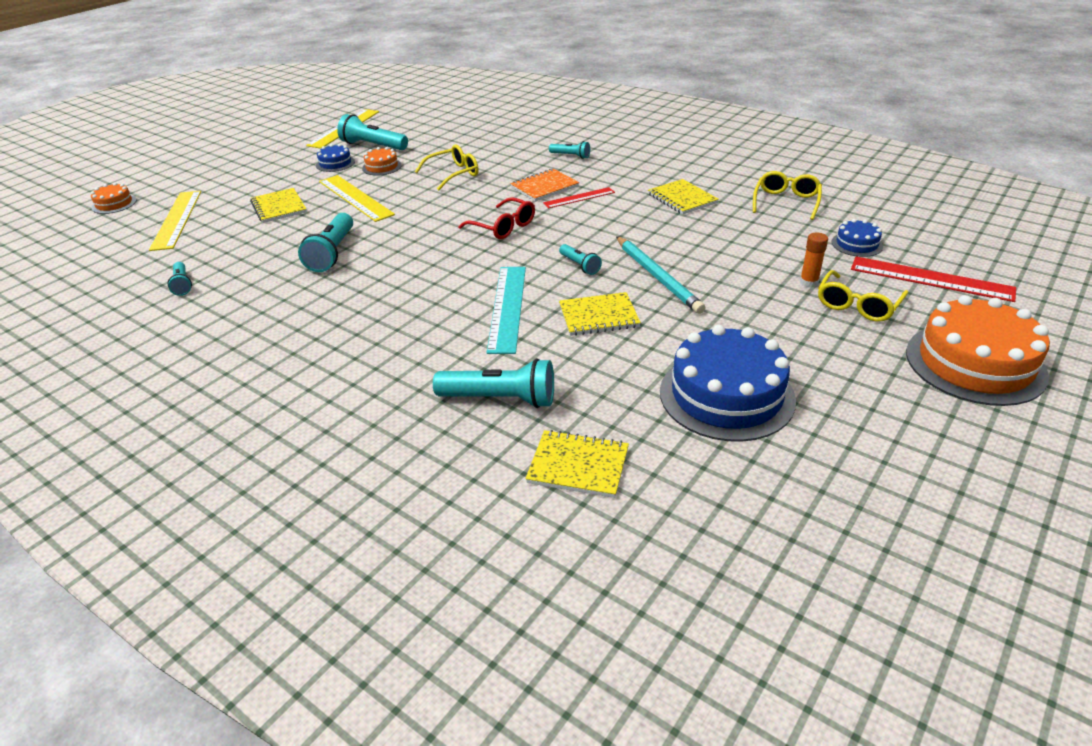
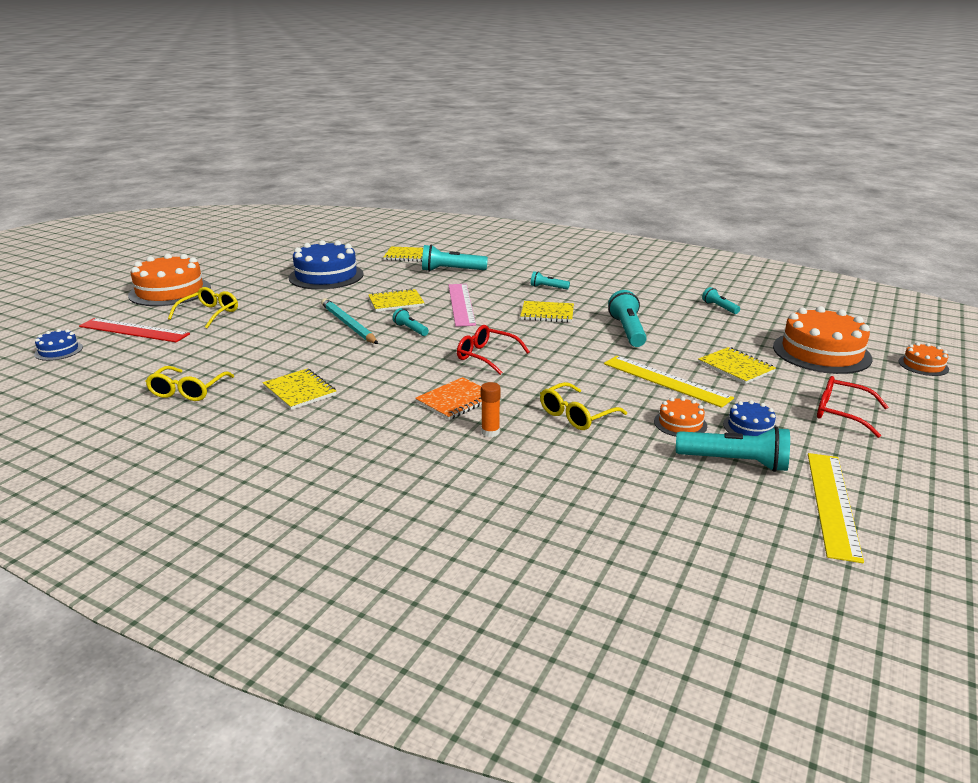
camera: 170 degrees right, 10 degrees down
yellow ruler [149,191,201,251] -> orange cake [773,306,872,374]
turquoise ruler [487,267,526,354] -> pink ruler [449,284,476,327]
red ruler [543,187,615,209] -> none
turquoise flashlight [549,141,590,159] -> turquoise flashlight moved to [531,271,570,290]
orange glue stick [800,233,828,287] -> orange glue stick moved to [481,382,501,437]
blue cake [832,219,883,257] -> blue cake moved to [34,329,83,361]
none -> yellow notebook [520,301,574,323]
none -> red glasses [817,376,888,438]

